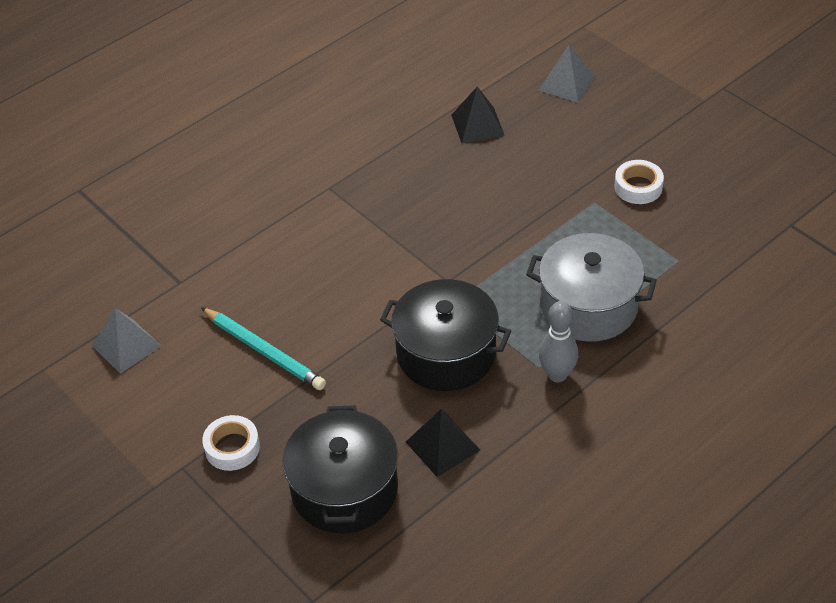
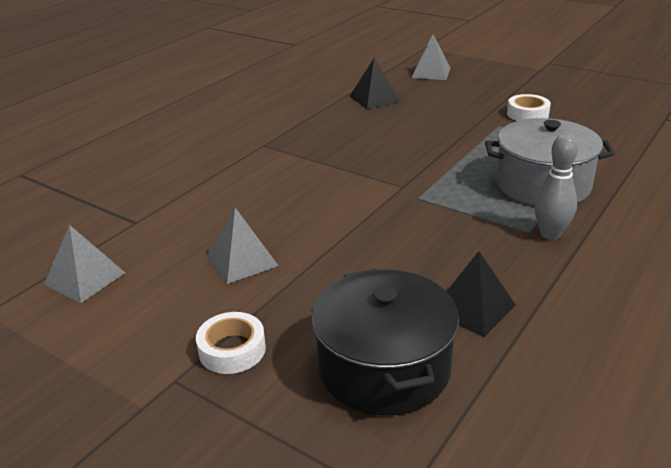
camera: 15 degrees left, 15 degrees down
turquoise pencil [201,307,326,390] -> grey pyramid [207,208,278,284]
black pot [380,279,511,391] -> none

